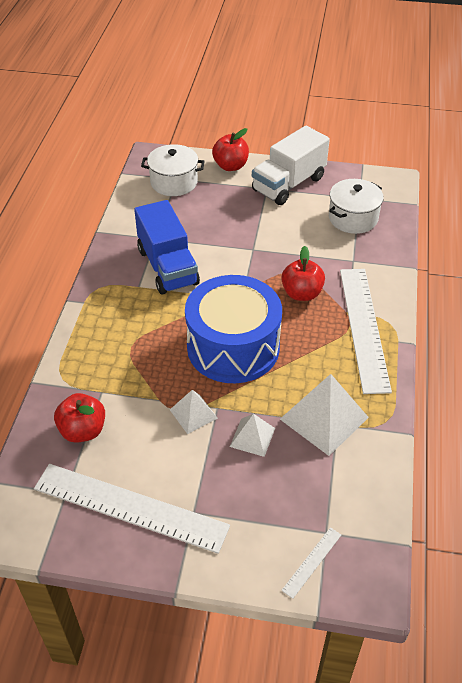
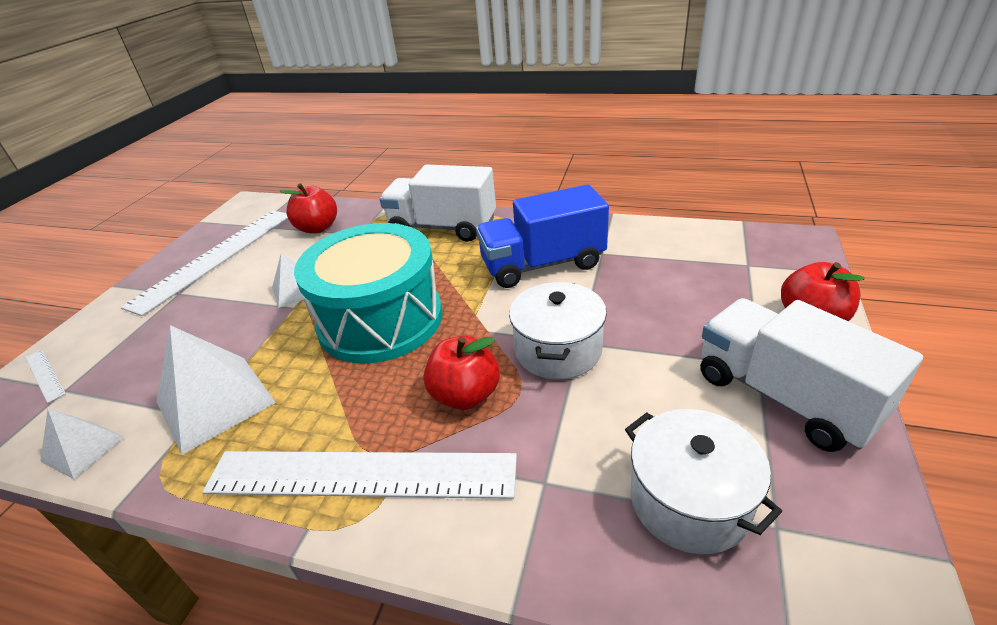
camera: 100 degrees right, 10 degrees down
white pot [141,144,205,196] -> white pot moved to [509,282,607,379]
blue drum [185,275,282,383] -> turquoise drum [294,223,442,364]
white pyramid [230,414,275,457] -> white pyramid moved to [40,409,124,479]
none -> white truck [380,165,496,242]

